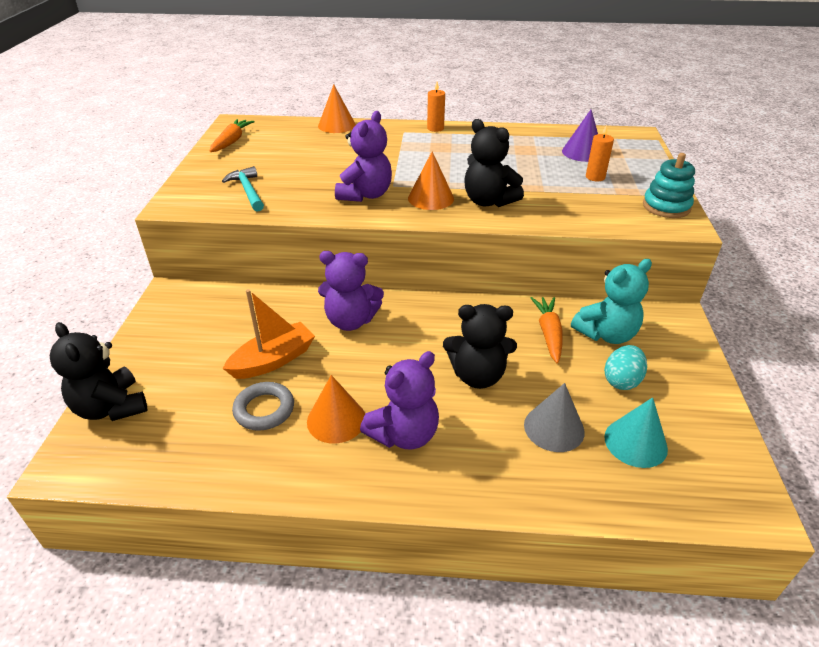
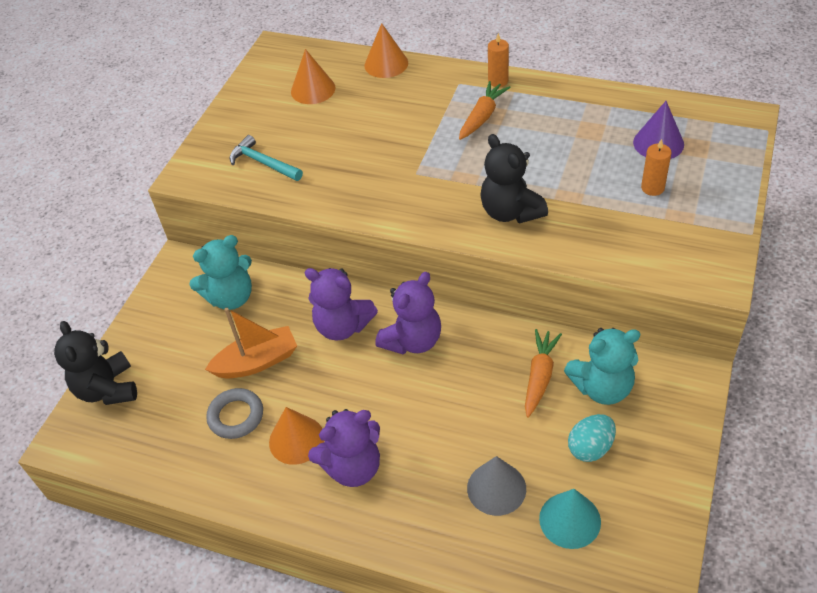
camera: 20 degrees right, 10 degrees up
orange carrot [210,119,255,152] -> orange carrot moved to [459,81,511,140]
turquoise hammer [222,166,264,212] -> turquoise hammer turned 45 degrees counterclockwise [230,135,303,181]
purple teddy bear [335,111,392,202] -> purple teddy bear moved to [375,272,441,355]
orange cone [408,151,454,210] -> orange cone moved to [291,49,336,104]
black teddy bear [443,304,517,389] -> none
turquoise stacking toy [643,153,695,218] -> none
none -> turquoise teddy bear [189,235,252,310]

